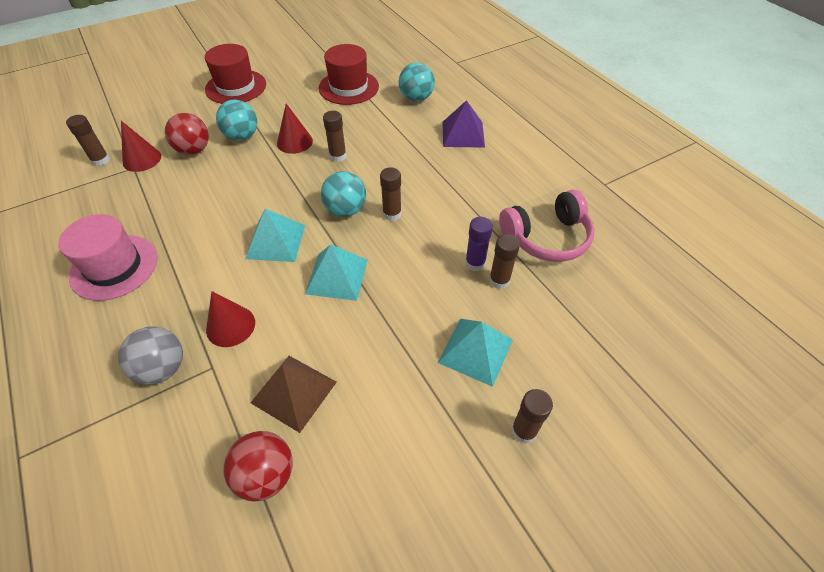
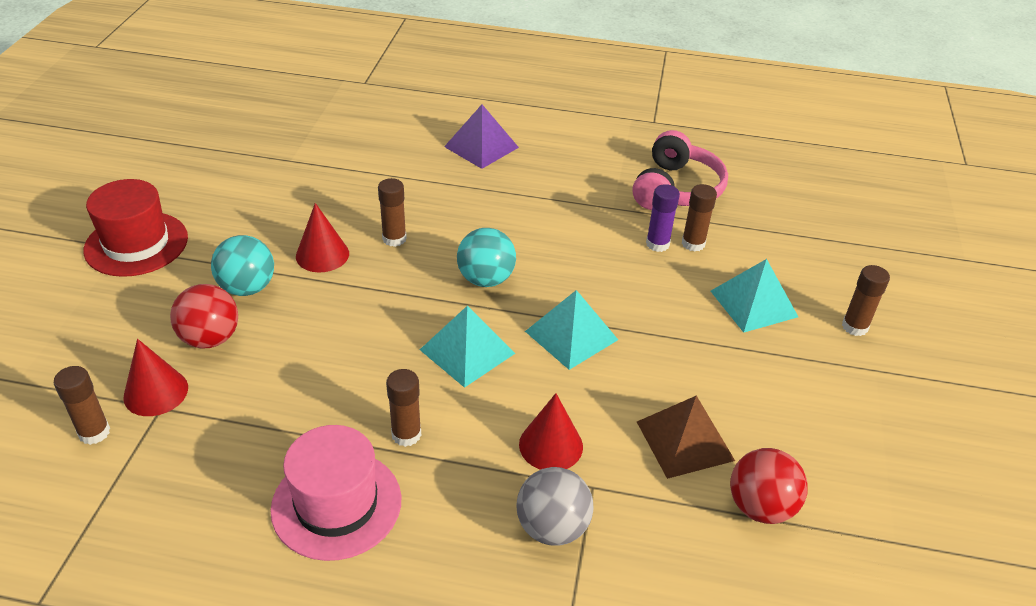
camera: 50 degrees left, 10 degrees down
red hat [319,44,379,105] -> none
brown glue stick [380,167,402,221] -> brown glue stick moved to [386,369,421,447]
turquoise ball [399,62,435,102] -> none

